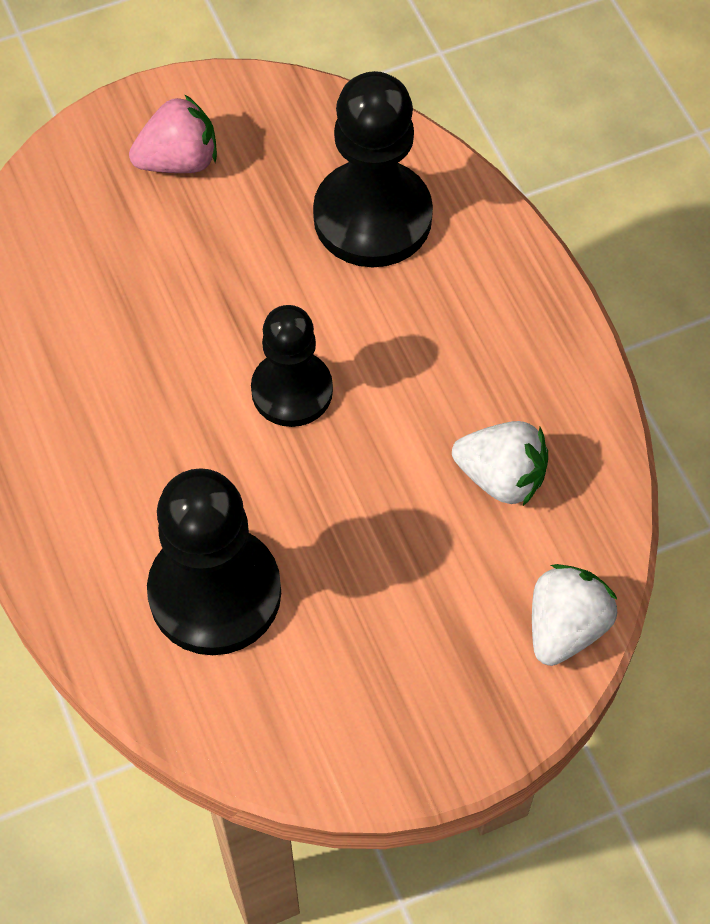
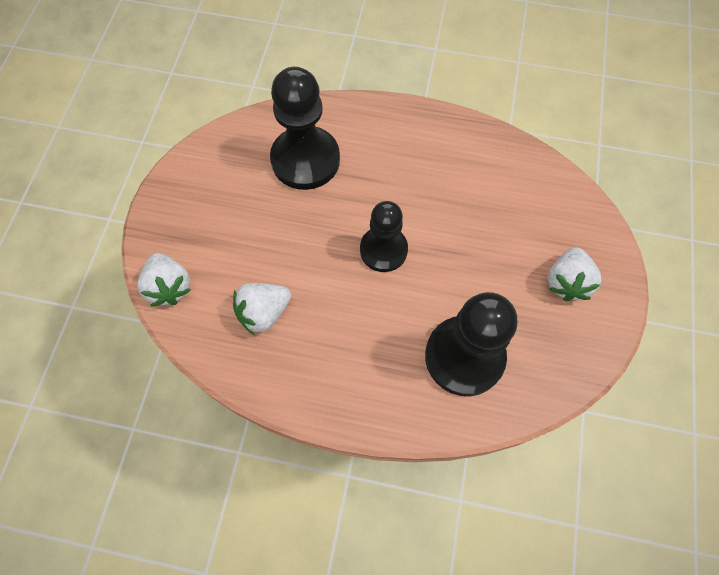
camera: 125 degrees right, 5 degrees up
pink strawberry [129,94,217,173] -> white strawberry [548,247,601,301]

